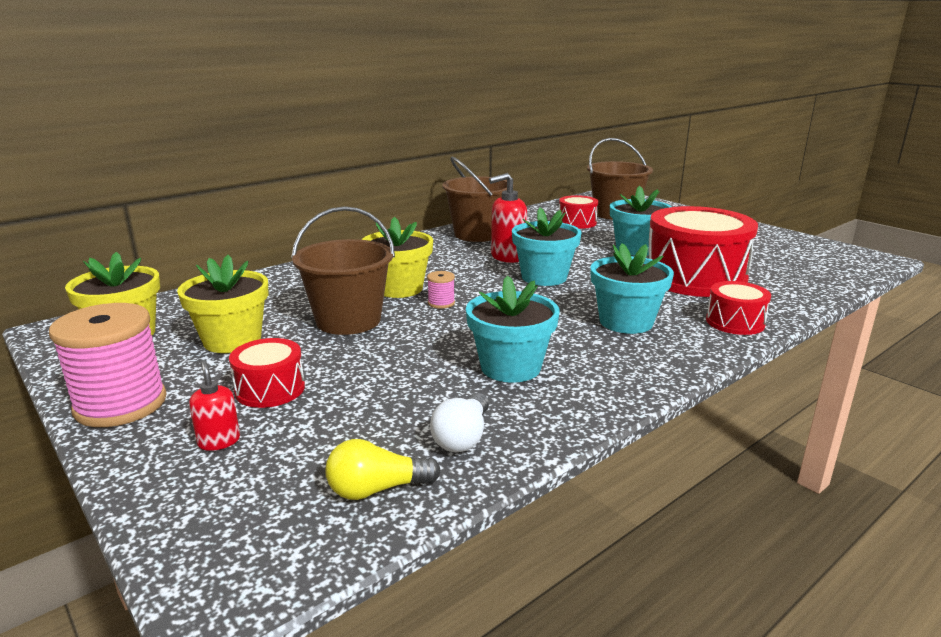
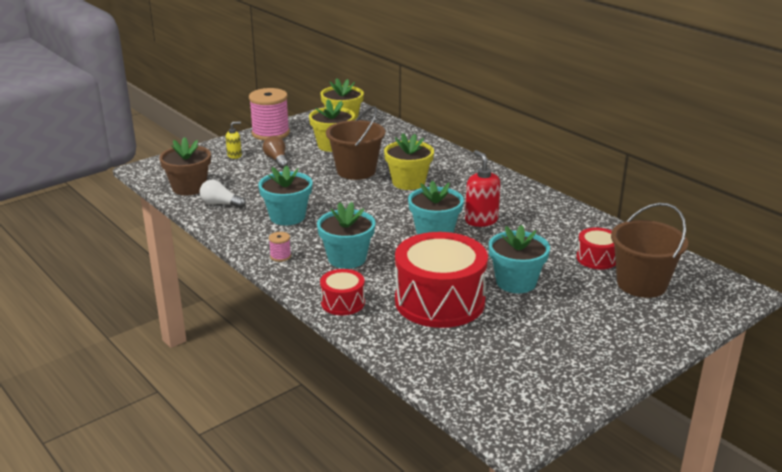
camera: 90 degrees right, 5 degrees up
red soap dispenser [189,360,240,451] -> yellow soap dispenser [225,122,242,159]
red drum [229,338,305,408] -> brown light bulb [263,136,288,169]
yellow light bulb [326,439,441,500] -> brown flower pot [159,137,211,195]
pink spool [427,271,455,309] -> pink spool moved to [269,232,291,262]
brown bucket [442,157,514,242] -> none

